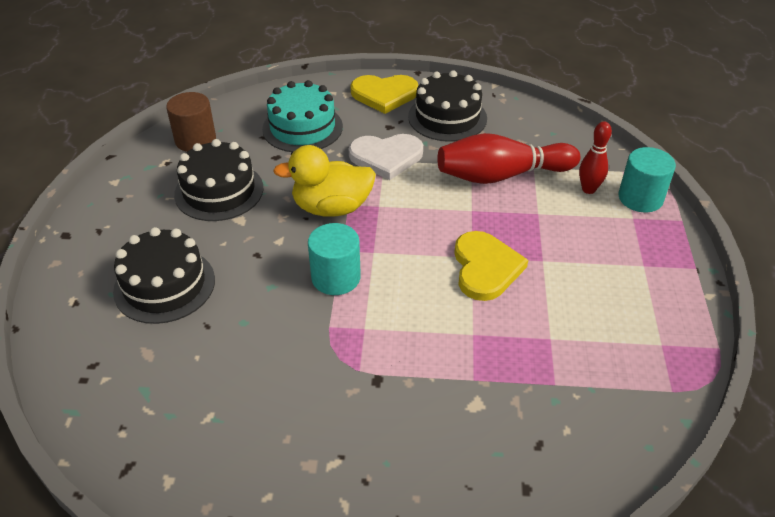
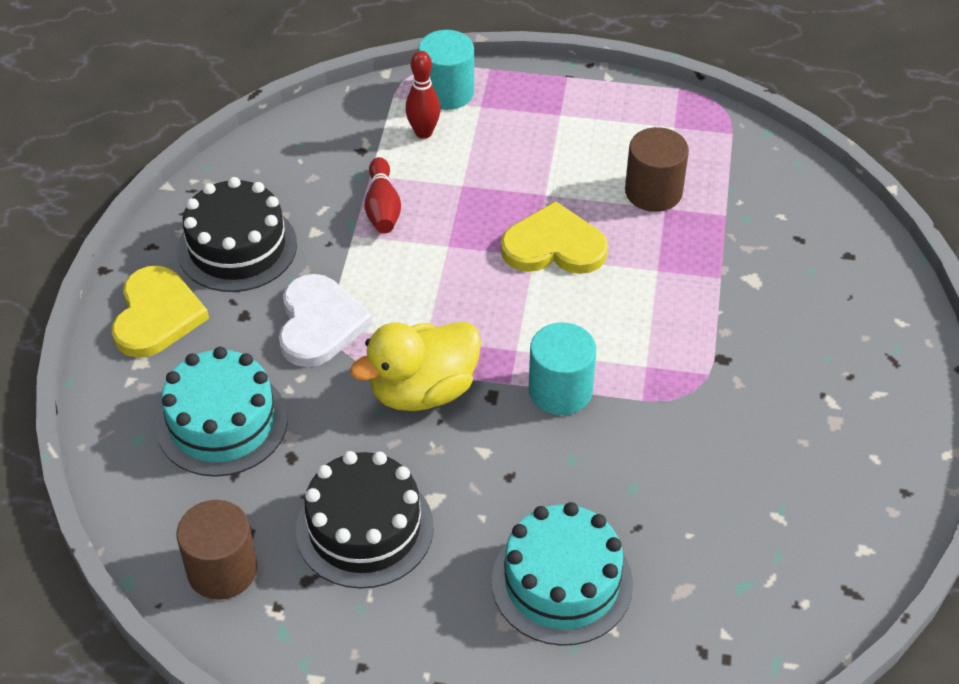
camera: 85 degrees left, 5 degrees up
black cake [113,227,215,324] -> turquoise cake [492,502,633,646]
yellow duck [273,145,376,217] -> yellow duck turned 60 degrees clockwise [350,322,481,411]
red bowling pin [438,133,580,184] -> red bowling pin [364,157,401,234], size x0.55
none -> brown cylinder [625,127,689,212]

